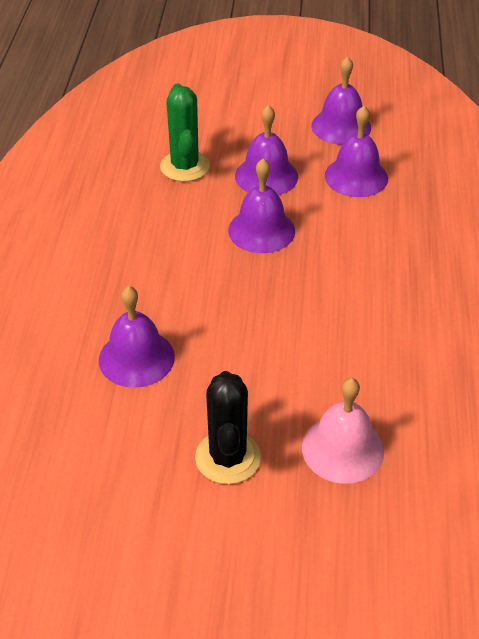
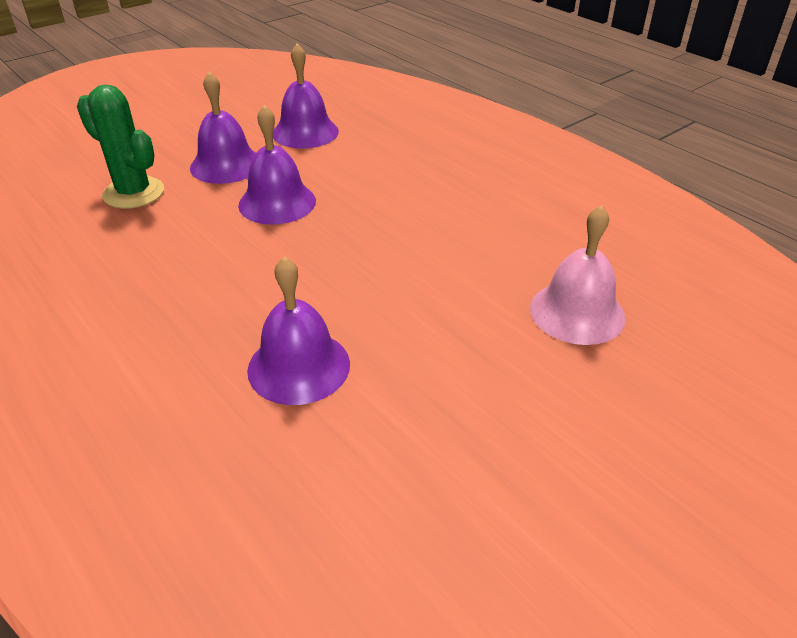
camera: 45 degrees left, 5 degrees down
black cactus [195,371,261,484] -> none
purple bell [311,56,371,145] -> none

